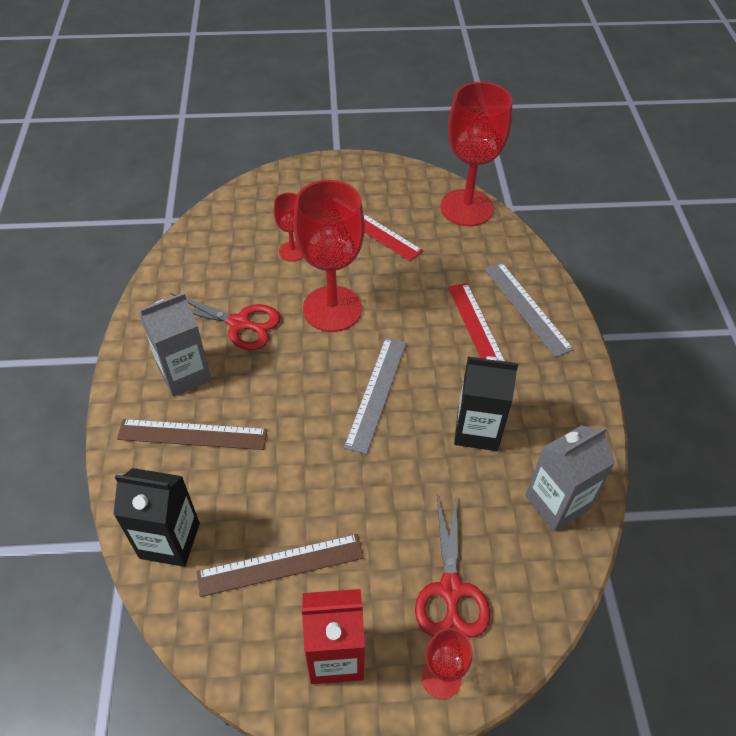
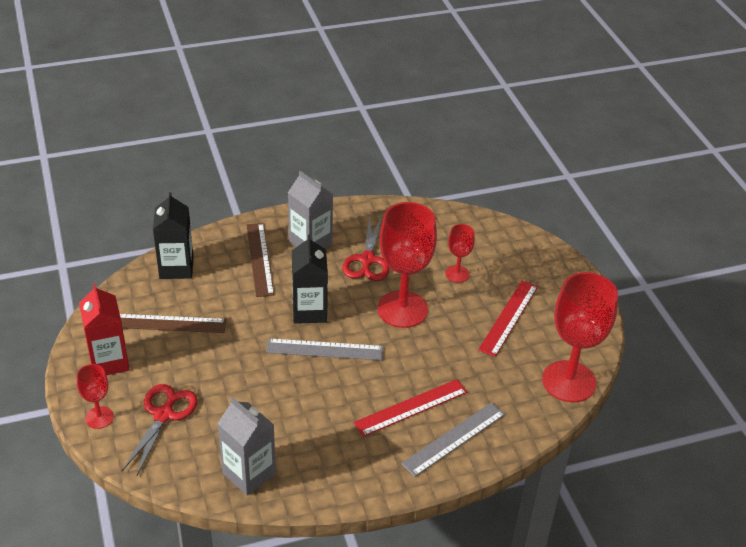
camera: 75 degrees right, 10 degrees down
brown ruler [197,534,364,597] -> brown ruler turned 60 degrees counterclockwise [120,314,227,333]
red scissors [415,495,490,637] -> red scissors turned 120 degrees clockwise [122,384,197,475]
black carton [454,356,518,451] -> black carton moved to [292,235,328,324]

